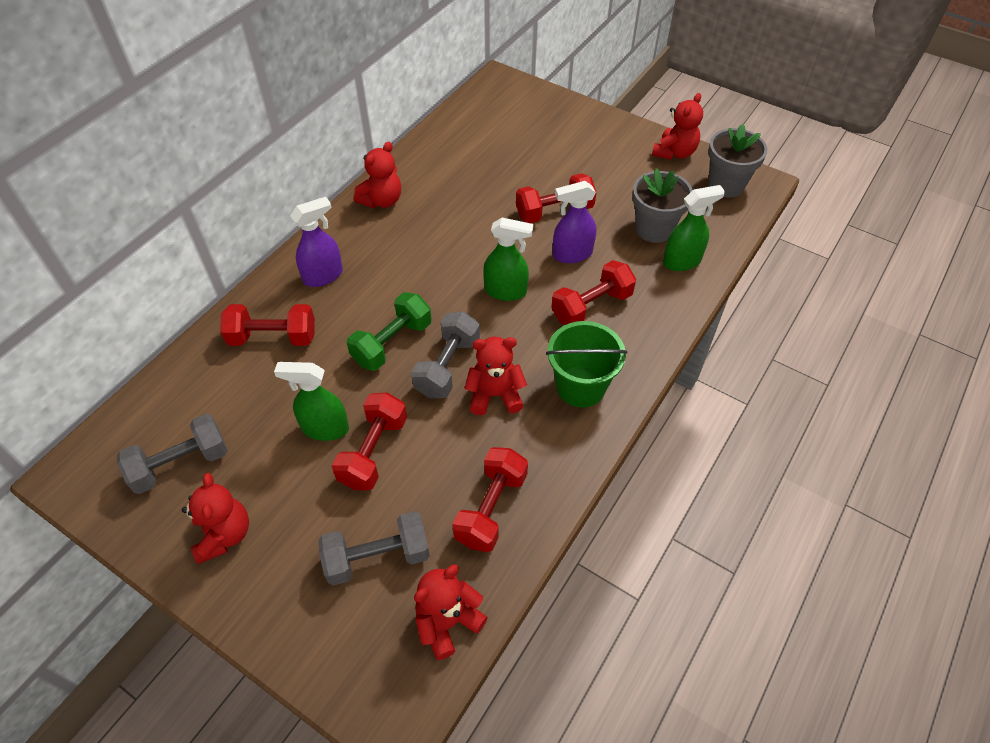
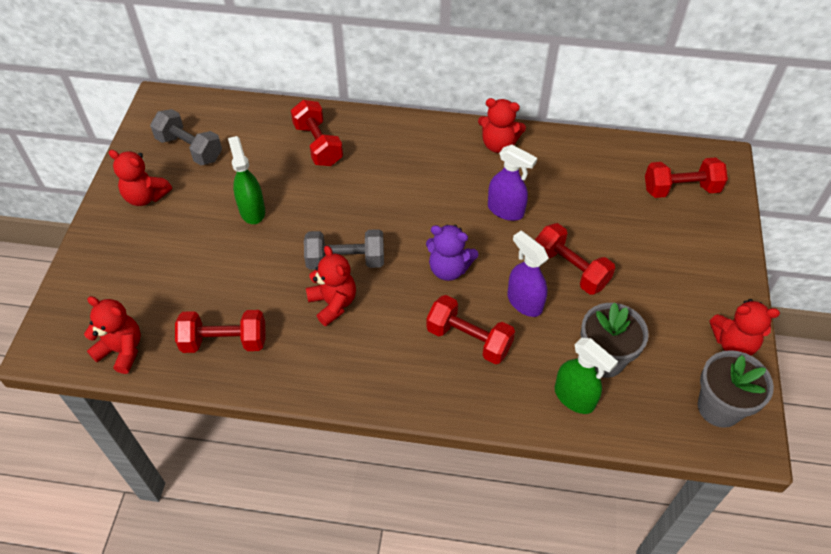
camera: 65 degrees right, 0 degrees up
red teddy bear [182,473,249,564] -> red teddy bear turned 60 degrees clockwise [109,150,172,206]
purple spray bottle [290,197,343,287] -> purple spray bottle moved to [488,145,537,221]
grey dumbbell [318,511,430,586] -> none
red dumbbell [332,392,407,490] -> red dumbbell moved to [645,157,728,198]
green dumbbell [347,292,431,371] -> none
green spray bottle [483,218,533,301] -> purple teddy bear [426,224,478,281]
green bucket [546,321,627,408] -> none

